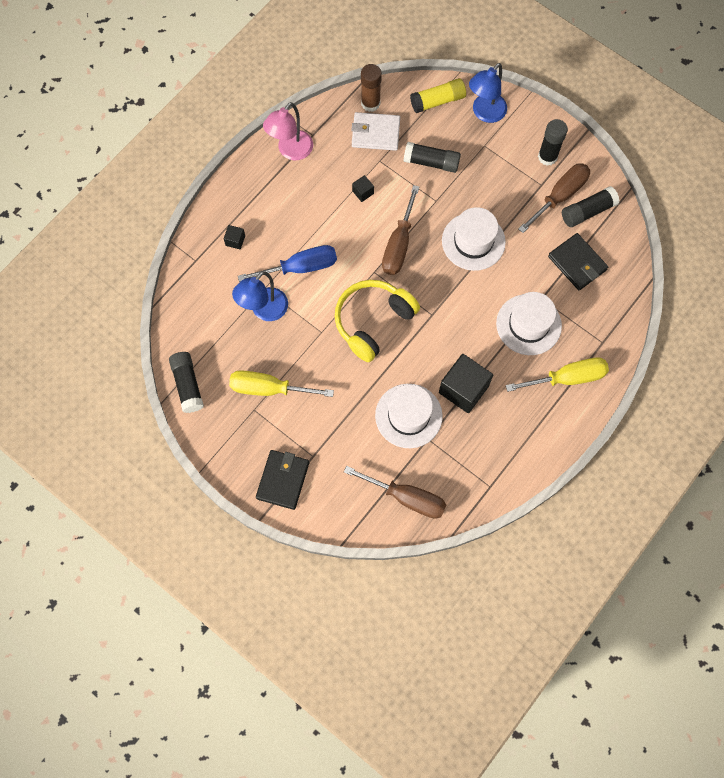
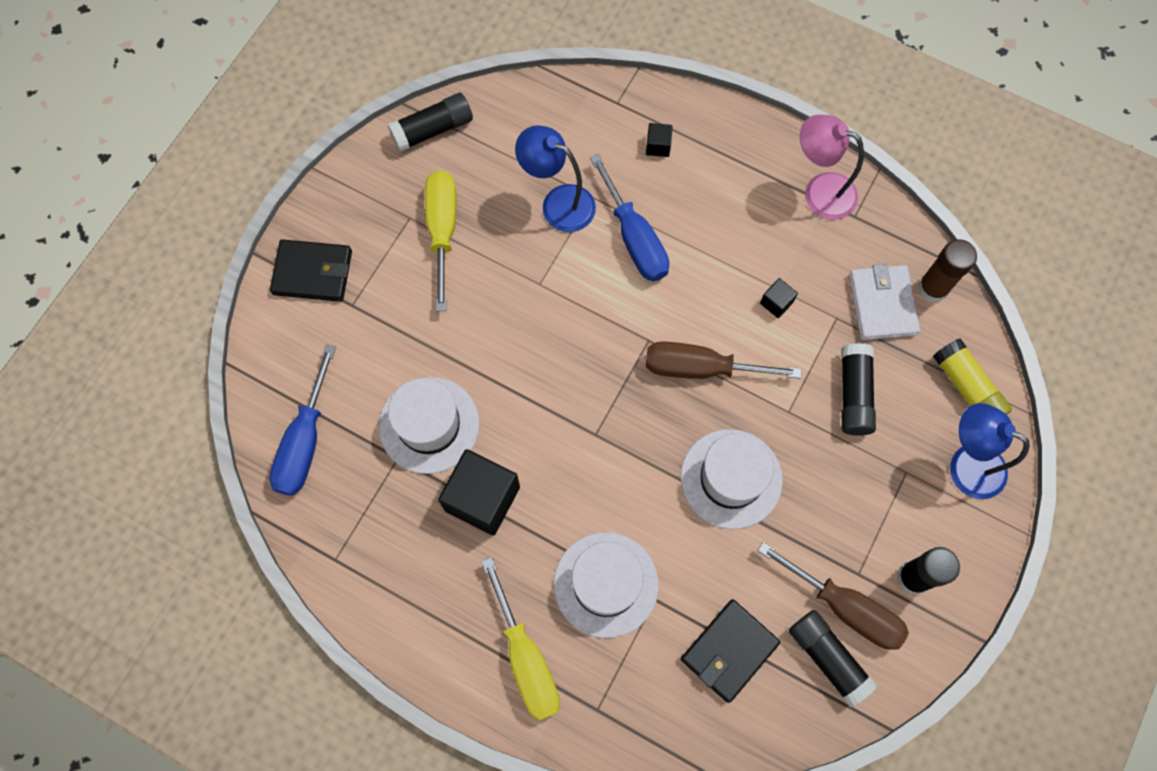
camera: 80 degrees right, 0 degrees up
yellow headphones [335,280,420,362] -> none
brown screwdriver [344,466,446,519] -> blue screwdriver [270,344,336,496]

